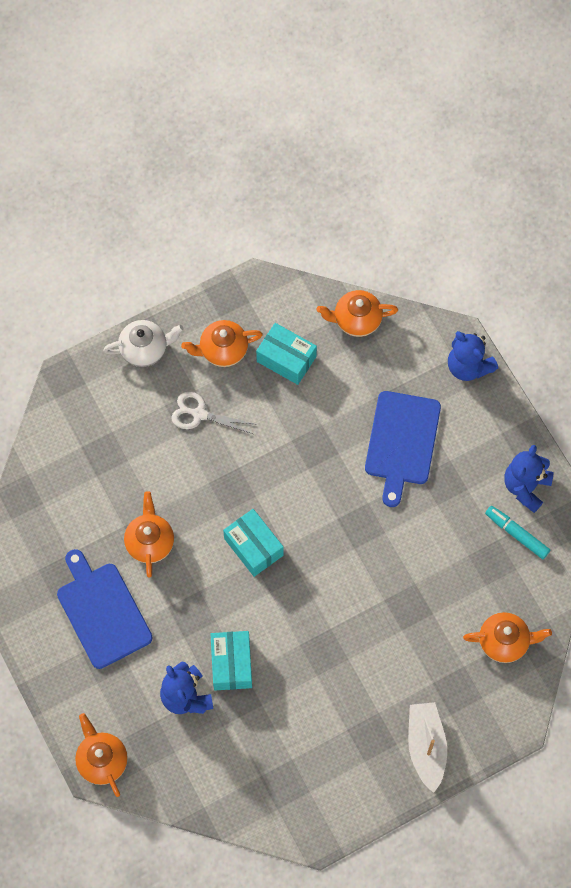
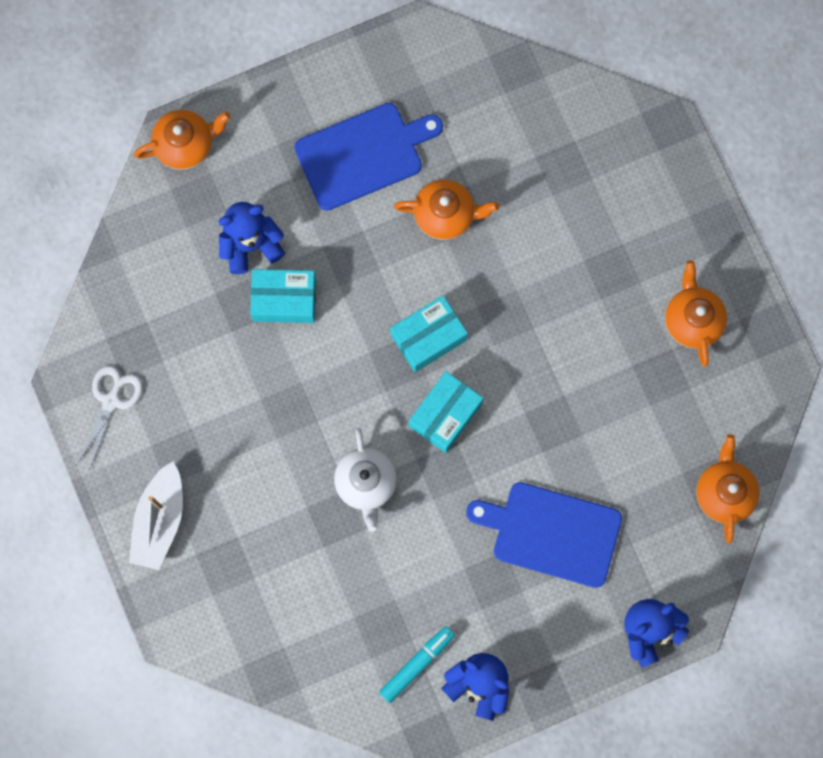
camera: 95 degrees right, 10 degrees up
white teapot [103,320,184,367] -> white teapot moved to [334,428,397,532]
white scissors [171,392,254,434] -> white scissors moved to [76,366,143,471]
turquoise box [256,323,317,385] -> turquoise box moved to [409,371,483,453]
white boat [408,702,447,793] -> white boat turned 105 degrees clockwise [129,461,183,570]
orange teapot [463,612,552,663] -> none

